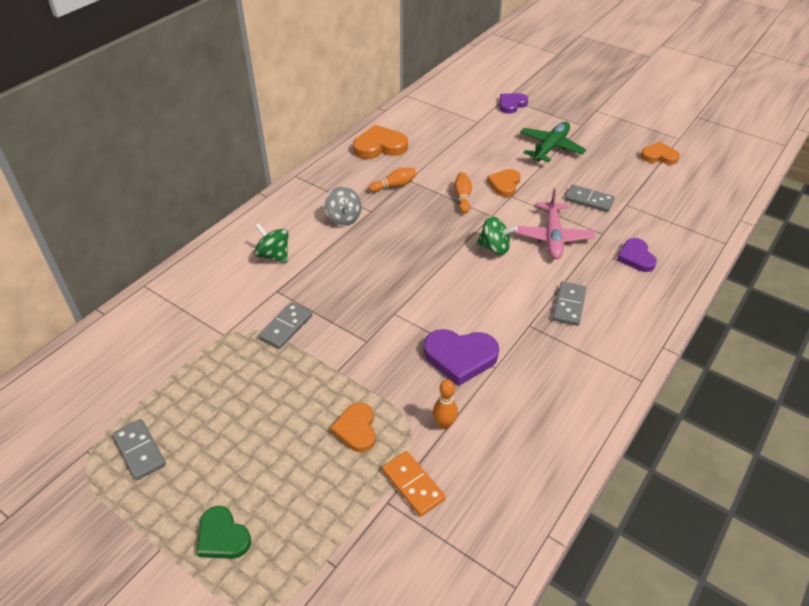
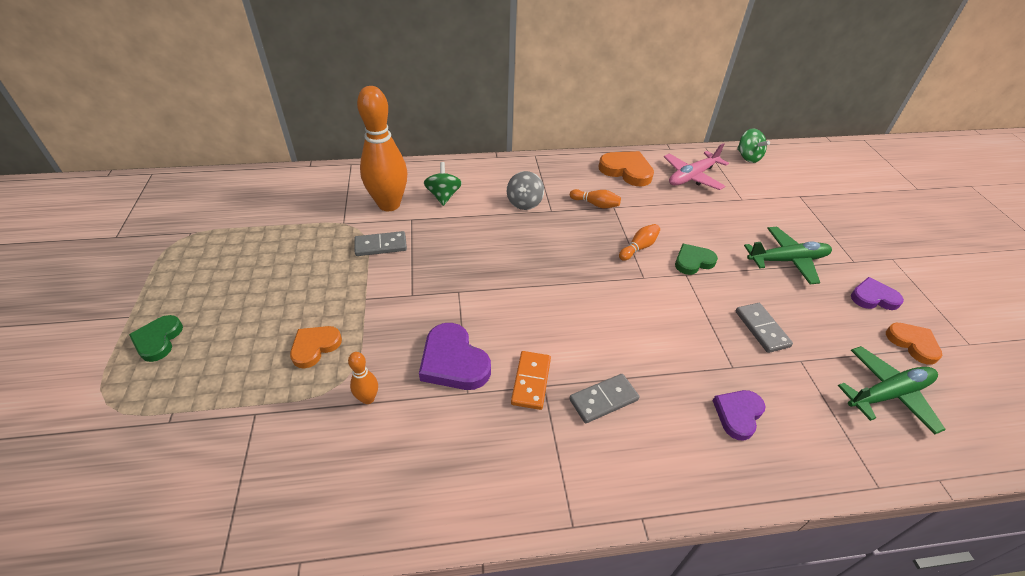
camera: 45 degrees right, 0 degrees up
grey domino [113,419,166,480] -> none
orange domino [382,451,446,517] -> orange domino moved to [511,351,551,410]
green spinning top [477,216,518,255] -> green spinning top moved to [737,128,770,163]
orange heart [487,169,520,197] -> green heart [675,244,718,275]
purple heart [500,93,528,114] -> purple heart moved to [851,277,904,310]
pink plane [514,188,595,259] -> pink plane moved to [664,143,729,190]
none -> orange bowling pin [357,86,407,211]
none -> green plane [838,346,946,434]

